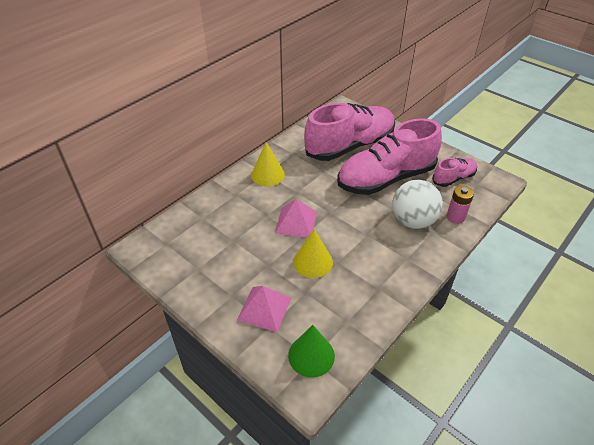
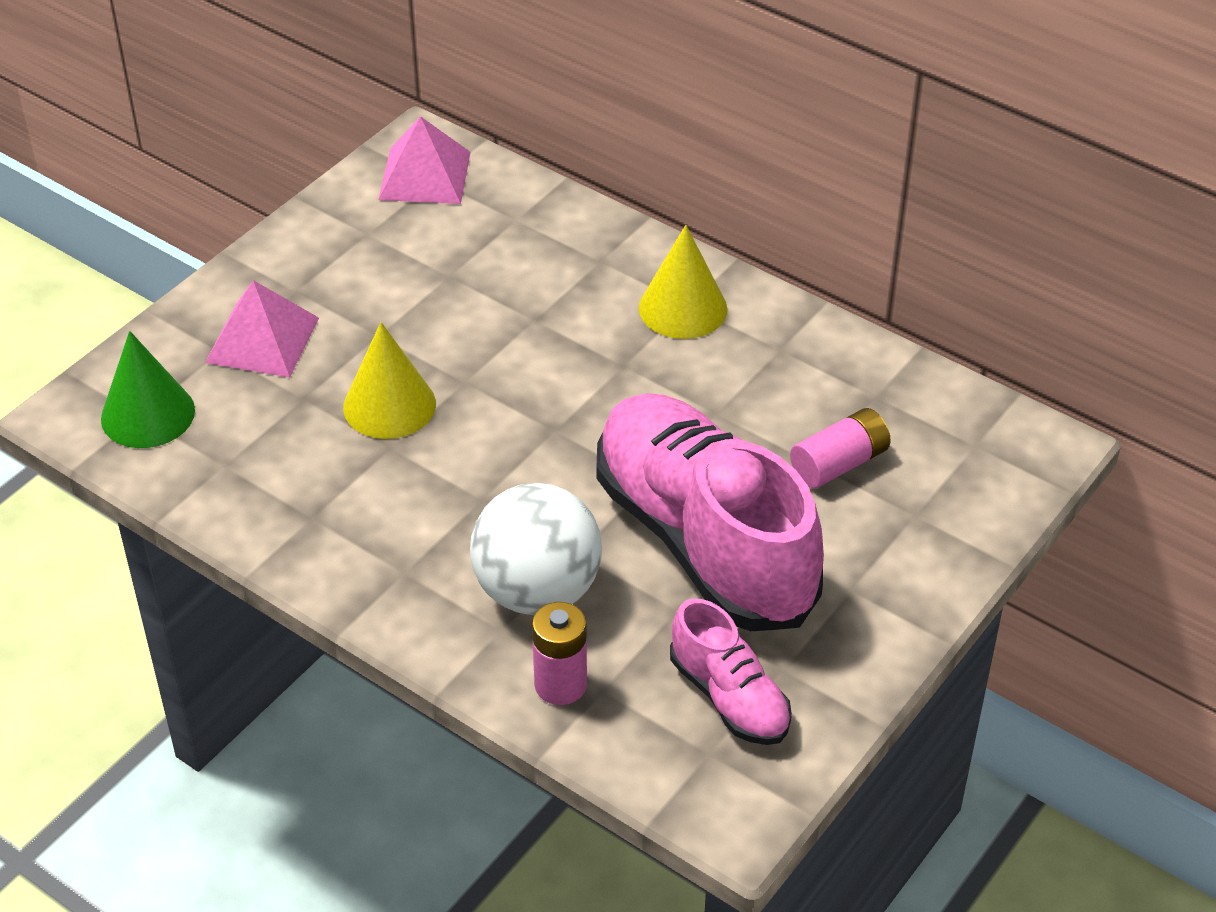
camera: 85 degrees right, 0 degrees up
pink pyramid [275,199,317,238] -> pink pyramid moved to [378,116,471,204]
pink shoe [304,103,395,161] -> pink battery [790,408,891,488]

